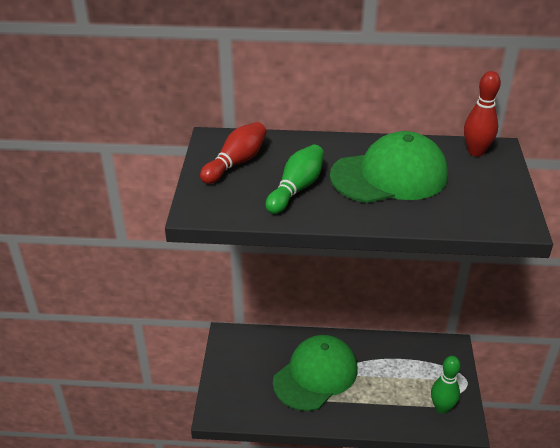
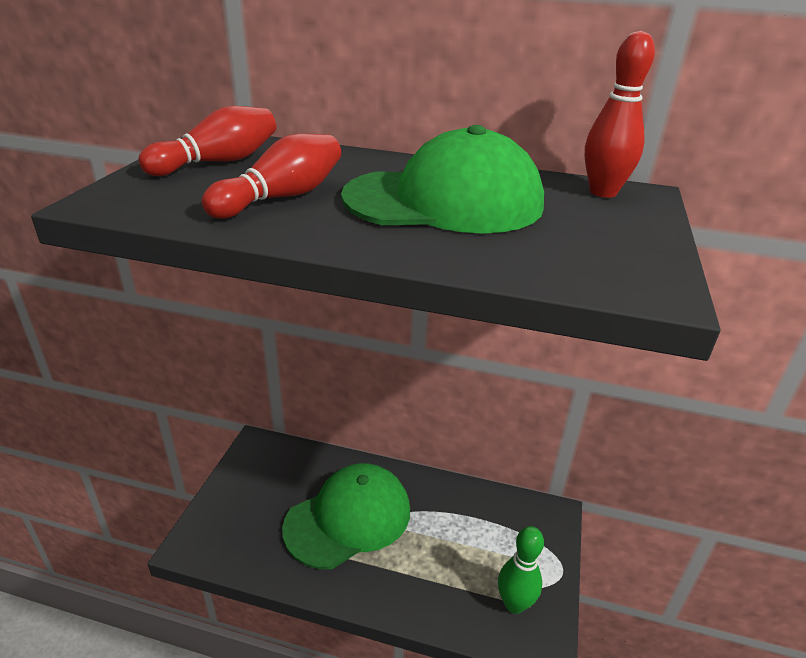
camera: 10 degrees right, 5 degrees down
green bowling pin [266,144,324,214] -> red bowling pin [202,134,341,219]

